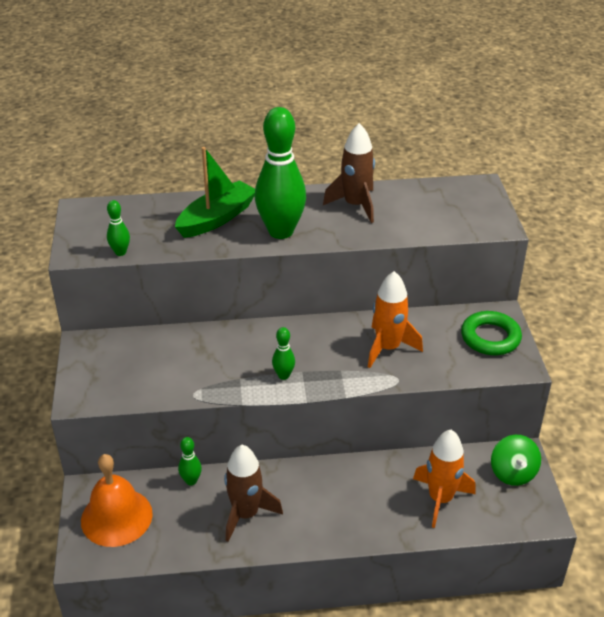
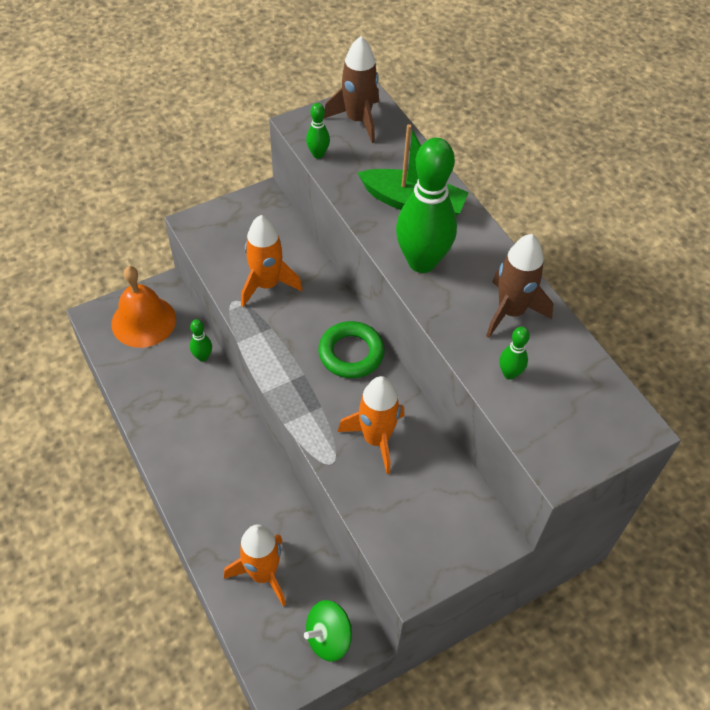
camera: 65 degrees right, 15 degrees up
brown rocket [224,445,283,542] -> brown rocket moved to [323,36,379,143]
green bowling pin [272,327,295,380] -> green bowling pin moved to [499,327,530,380]
green ring [461,311,522,355] -> green ring moved to [318,321,385,378]
none -> orange rocket [241,215,302,307]

